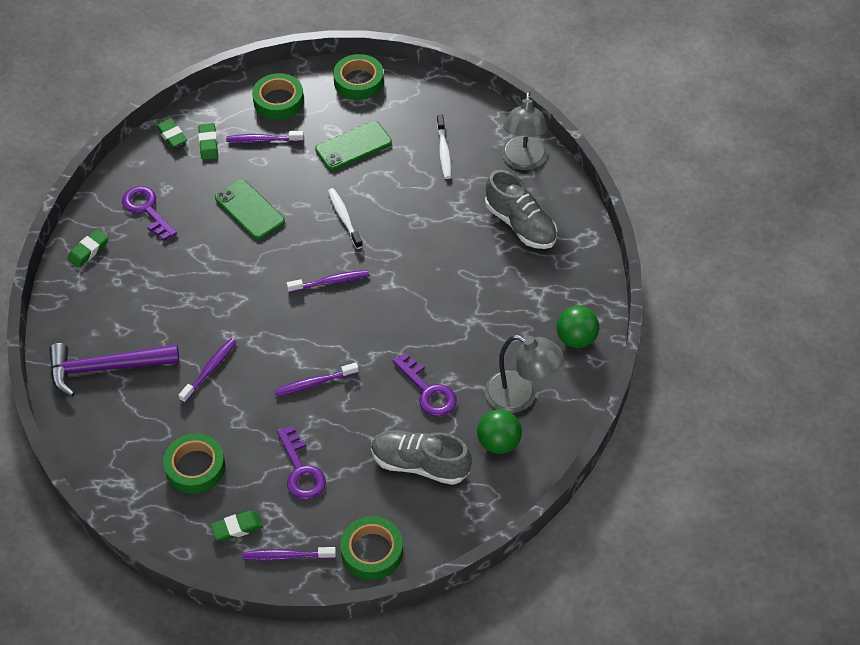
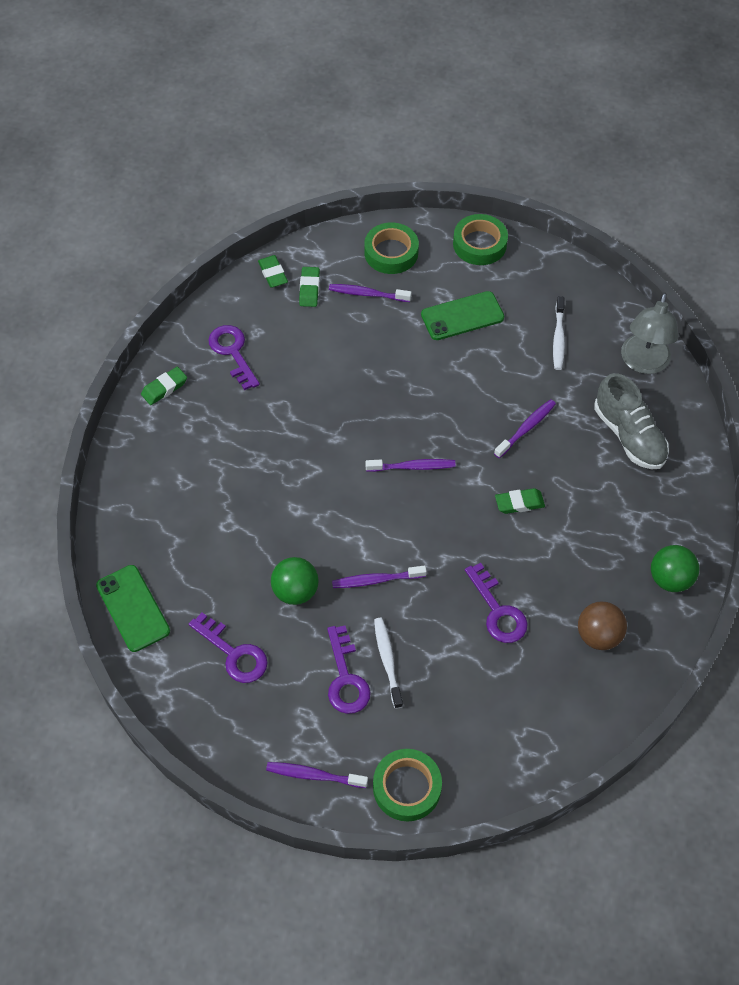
camera: 10 degrees right, 5 degrees up
purple hammer [49,343,179,397] -> none
green tape [163,433,225,494] -> purple key [189,613,268,683]
purple toothbrush [179,338,237,403] -> purple toothbrush moved to [494,399,556,458]
green eraser [211,511,263,541] -> green eraser moved to [495,488,545,514]
green phone [215,179,285,240] -> green phone moved to [96,565,170,652]
white toothbrush [328,188,363,249] -> white toothbrush moved to [374,618,403,709]
grey shoe [371,430,472,485] -> none
green ball [477,409,522,454] -> green ball moved to [271,557,319,605]
grey lamp [485,335,563,413] -> brown ball [578,602,627,650]

